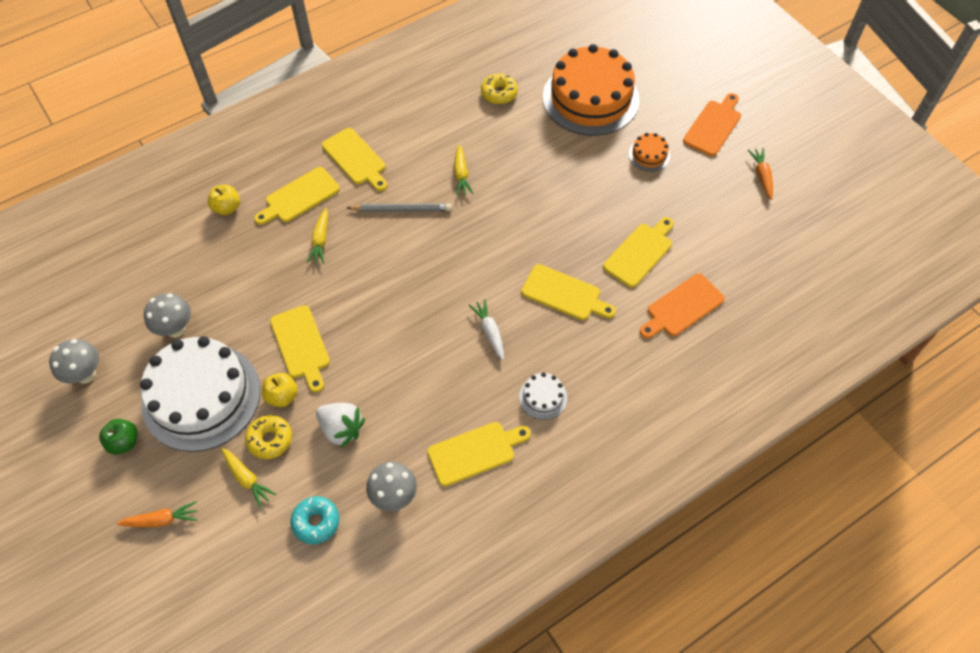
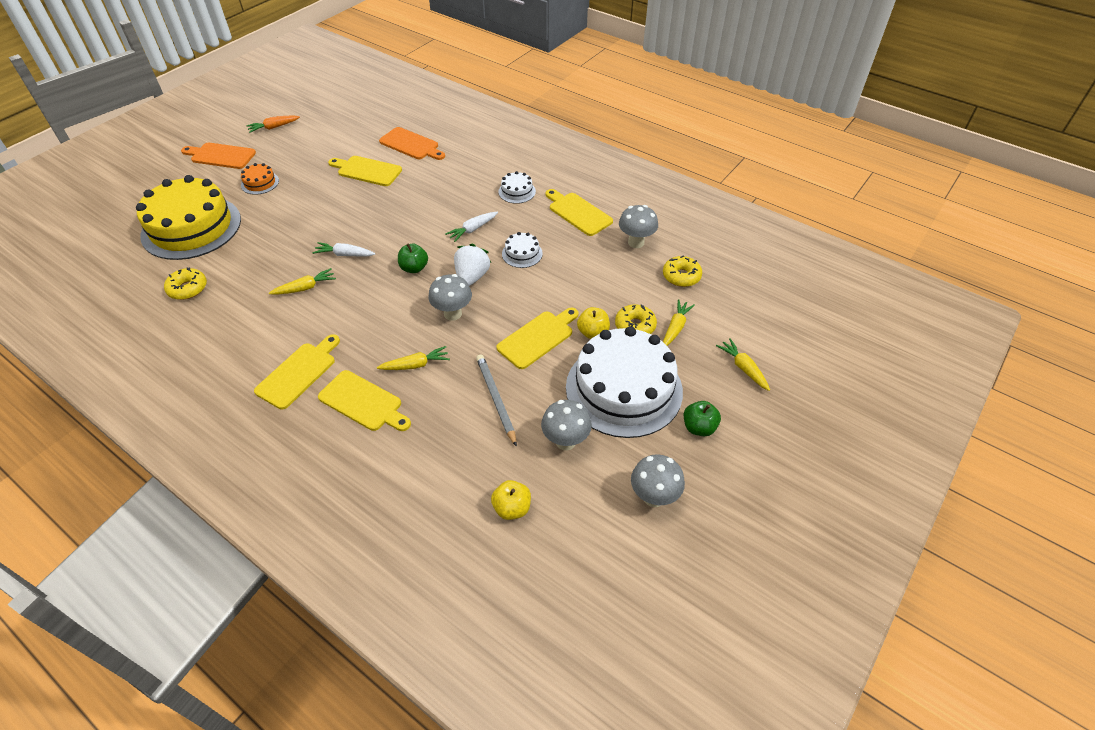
camera: 110 degrees left, 10 degrees down
orange carrot [116,501,198,527] -> yellow carrot [716,338,770,391]
yellow apple [208,185,240,215] -> yellow apple moved to [491,480,531,520]
turquoise donut [291,496,339,544] -> yellow donut [663,255,702,287]
white strawberry [316,403,365,448] -> white strawberry moved to [454,244,491,286]
grey pencil [347,203,452,212] -> grey pencil moved to [476,354,517,447]
yellow cutting board [521,264,616,320] -> none
orange cake [543,44,639,136] -> yellow cake [136,175,241,260]
none -> white carrot [313,242,375,256]
none -> green apple [398,243,428,273]
none -> grey mushroom [428,274,472,321]
none -> white cake [502,232,543,268]

